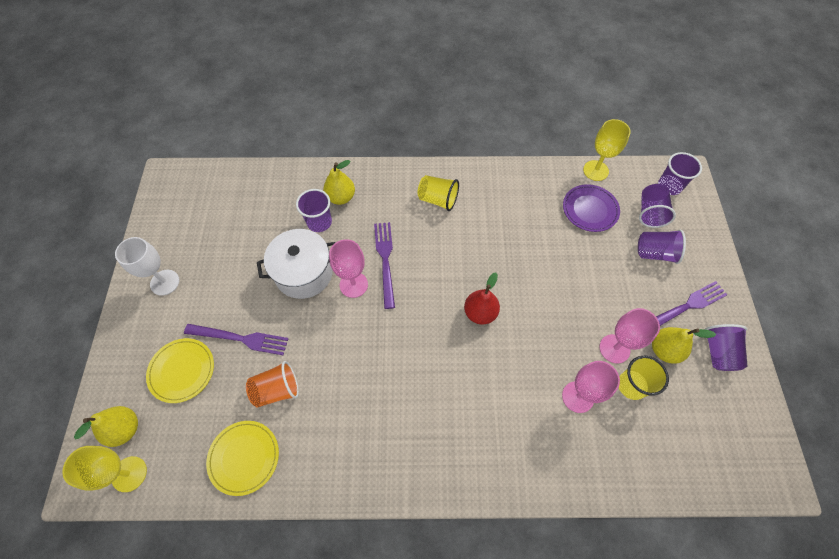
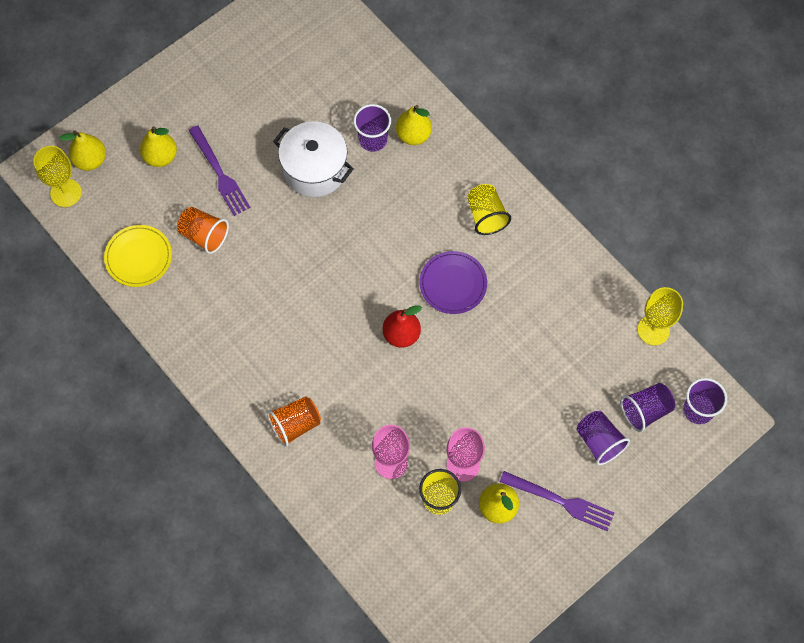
camera: 50 degrees right, 5 degrees up
white goblet [115,237,179,296] -> none
yellow plate [146,338,214,403] -> yellow pear [140,126,177,167]
pink goblet [329,239,368,298] -> none
purple fork [374,222,395,309] -> none
purple plate [563,184,620,232] -> purple plate moved to [419,251,487,314]
purple cup [704,324,747,371] -> none
none -> orange cup [267,396,321,447]

